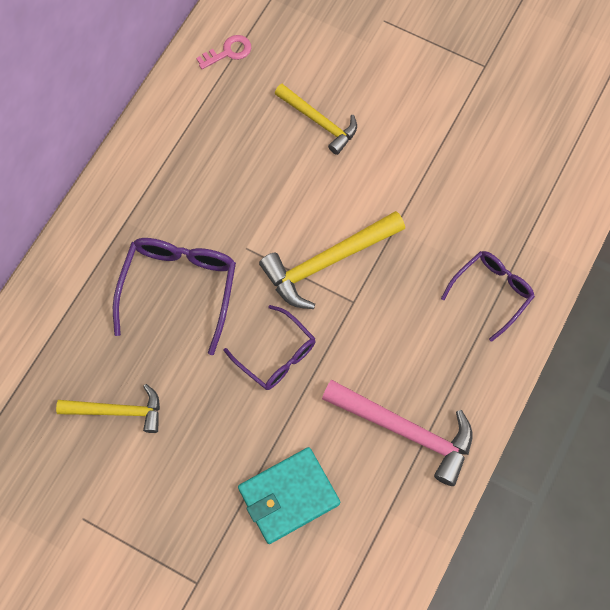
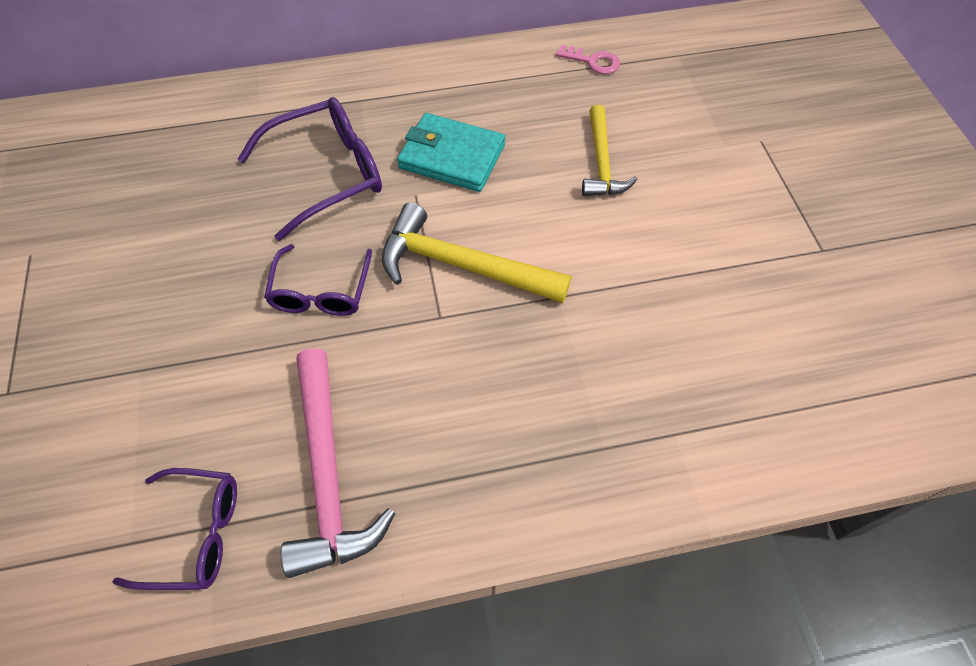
camera: 50 degrees right, 10 degrees down
yellow hammer [56,384,160,433] -> none
turquoise wallet [238,447,340,544] -> turquoise wallet moved to [397,113,505,192]
purple glasses [441,251,535,342] -> purple glasses moved to [113,468,237,590]

